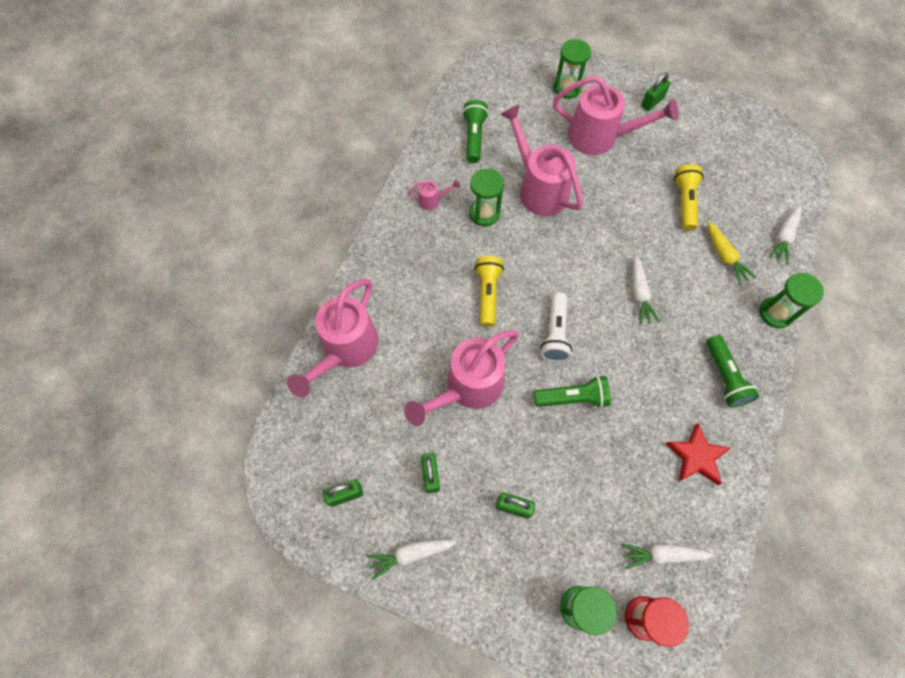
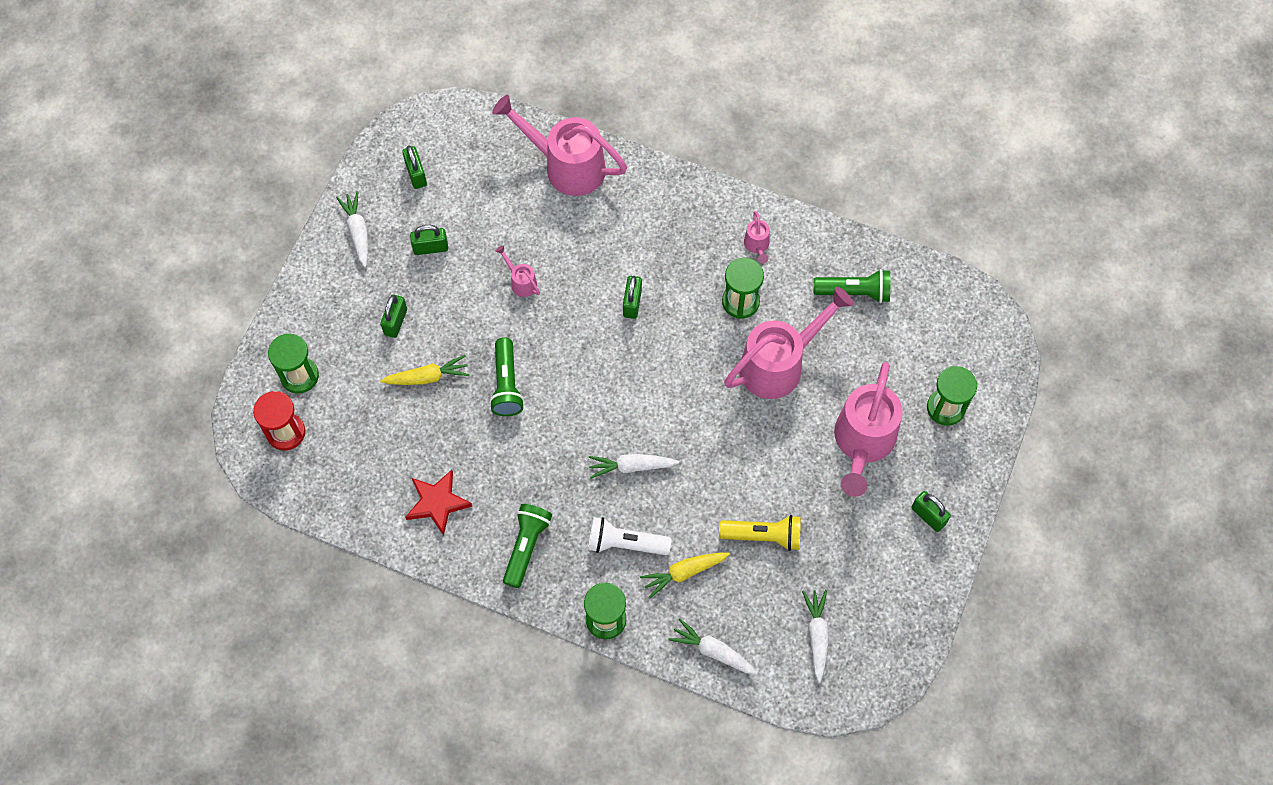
camera: 90 degrees right, 0 degrees up
pink watering can [404,330,519,426] -> pink watering can [495,245,540,297], size x0.43
yellow flashlight [474,256,504,327] -> green padlock [623,276,642,319]
white flashlight [540,292,572,362] -> white flashlight moved to [588,517,671,555]
white carrot [622,544,714,569] -> white carrot moved to [802,590,829,683]
green flashlight [706,335,759,408] -> green flashlight turned 120 degrees clockwise [503,504,552,588]
none -> yellow carrot [380,355,470,385]

